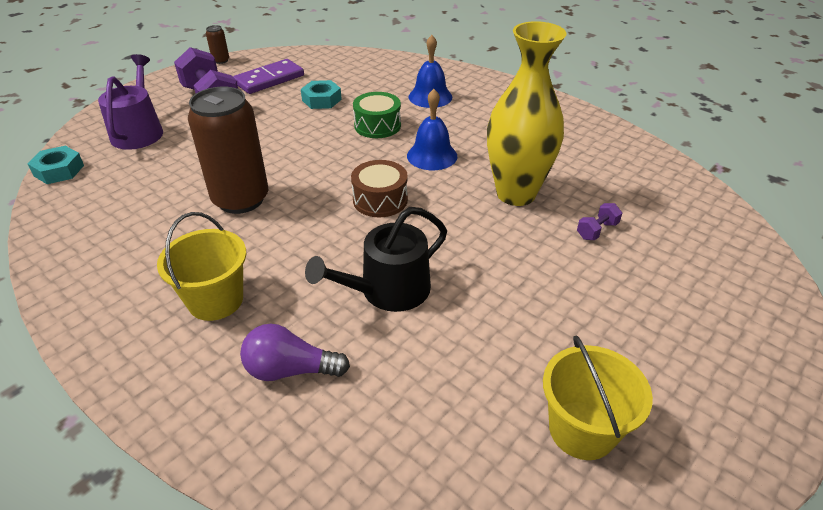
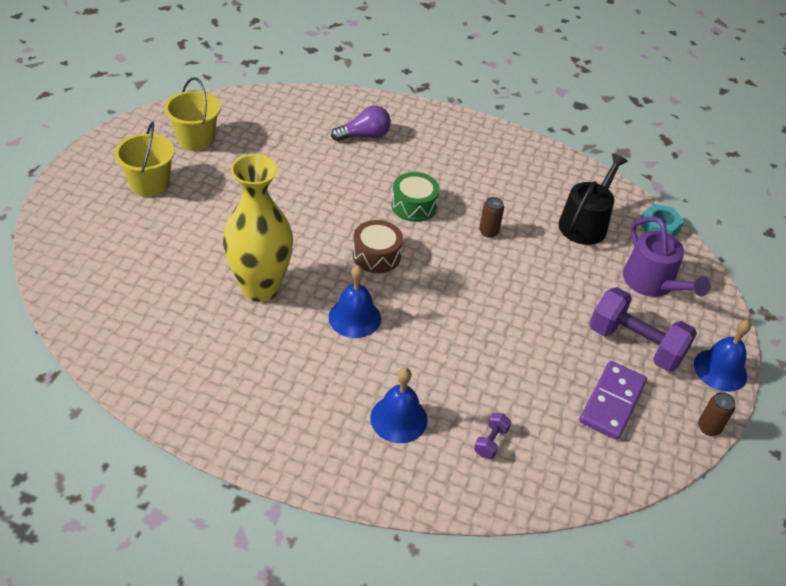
camera: 155 degrees right, 5 degrees up
yellow bucket [157,212,246,321] -> yellow bucket moved to [114,122,175,197]
brown can [188,87,268,214] -> brown can [479,197,504,238], size x0.42
turquoise nut [301,80,342,109] -> none
black watering can [305,207,447,312] -> black watering can moved to [559,153,628,245]
green drum [353,92,401,138] -> green drum moved to [391,172,440,222]
purple dumbbell [577,203,622,240] -> purple dumbbell moved to [474,413,511,459]
none -> blue bell [694,320,751,392]

